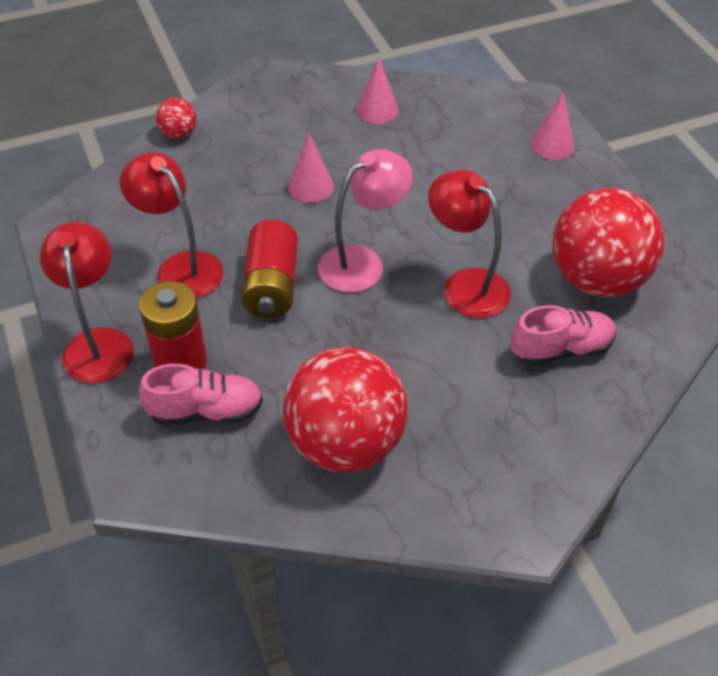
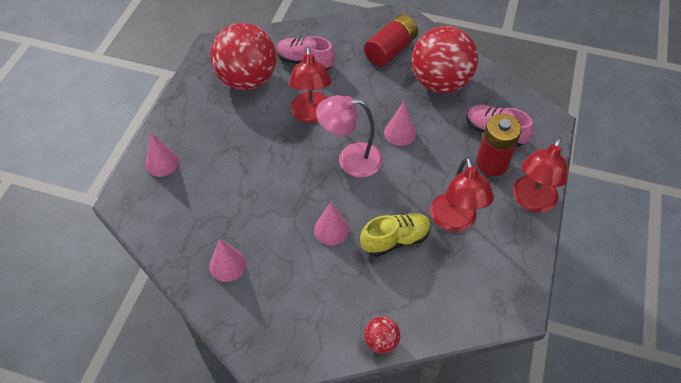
camera: 140 degrees left, 5 degrees up
red battery [241,220,298,318] -> red battery moved to [364,14,418,66]
none -> yellow shoe [360,213,431,257]
none -> pink cone [384,102,416,146]

